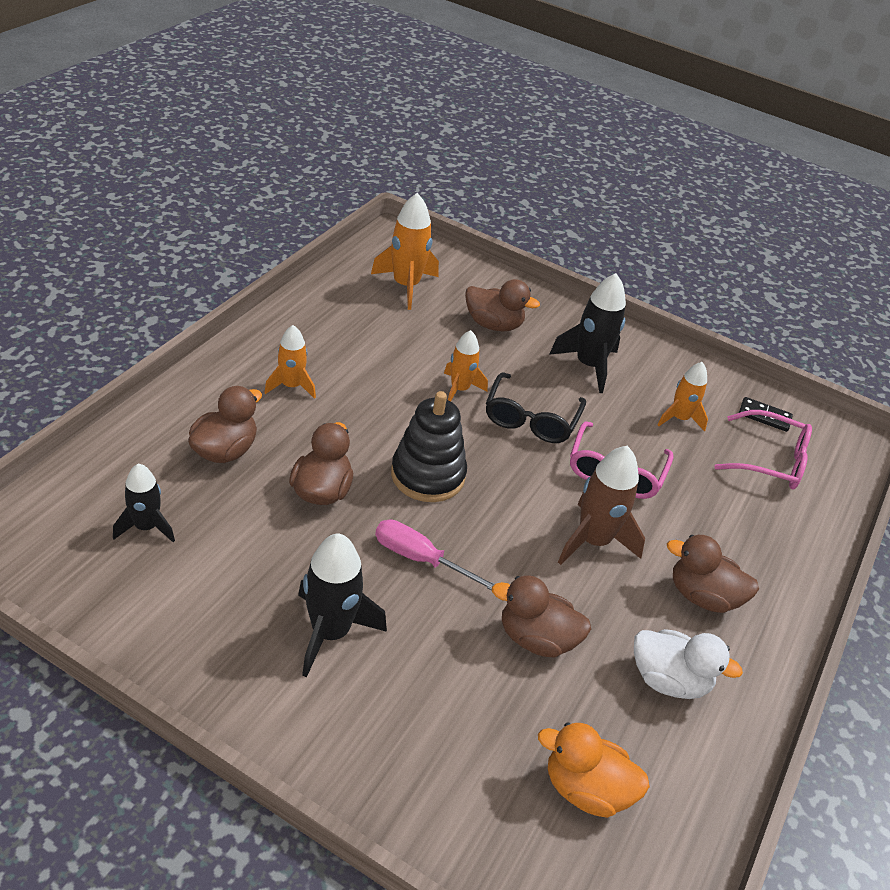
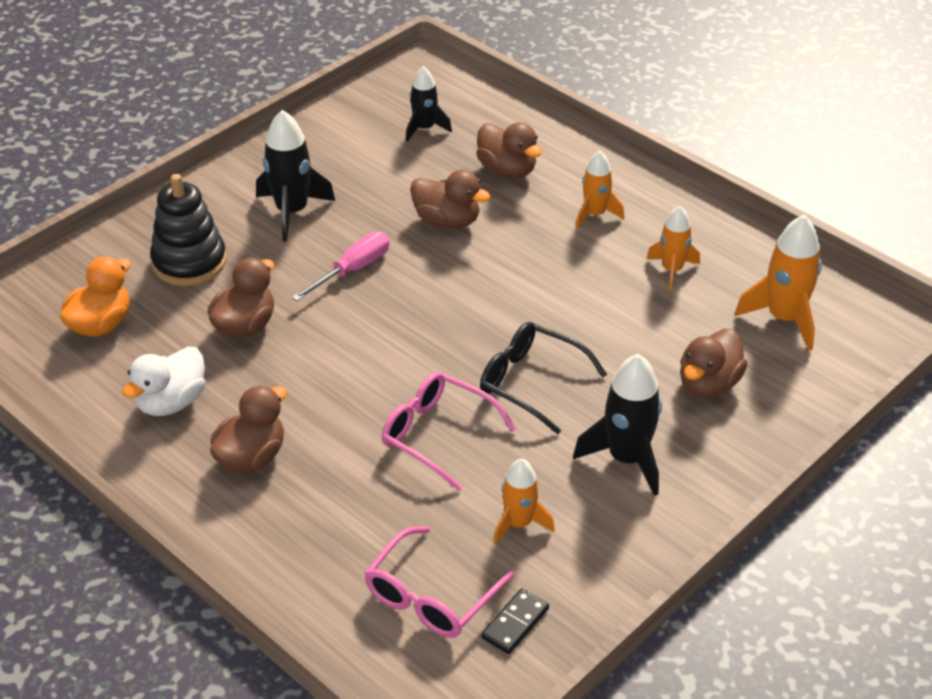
camera: 110 degrees right, 0 degrees up
black stacking toy [391,391,467,502] -> black stacking toy moved to [150,174,226,286]
orange rocket [444,330,488,401] -> orange rocket moved to [646,206,700,291]
brown rocket [558,445,645,565] -> none

